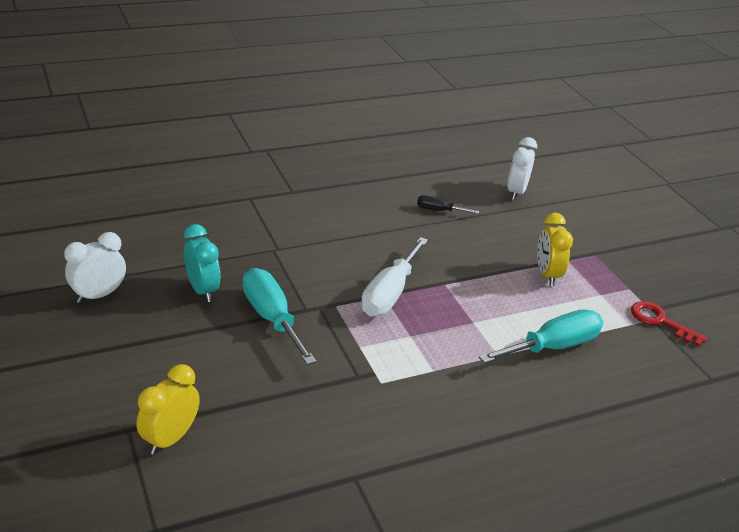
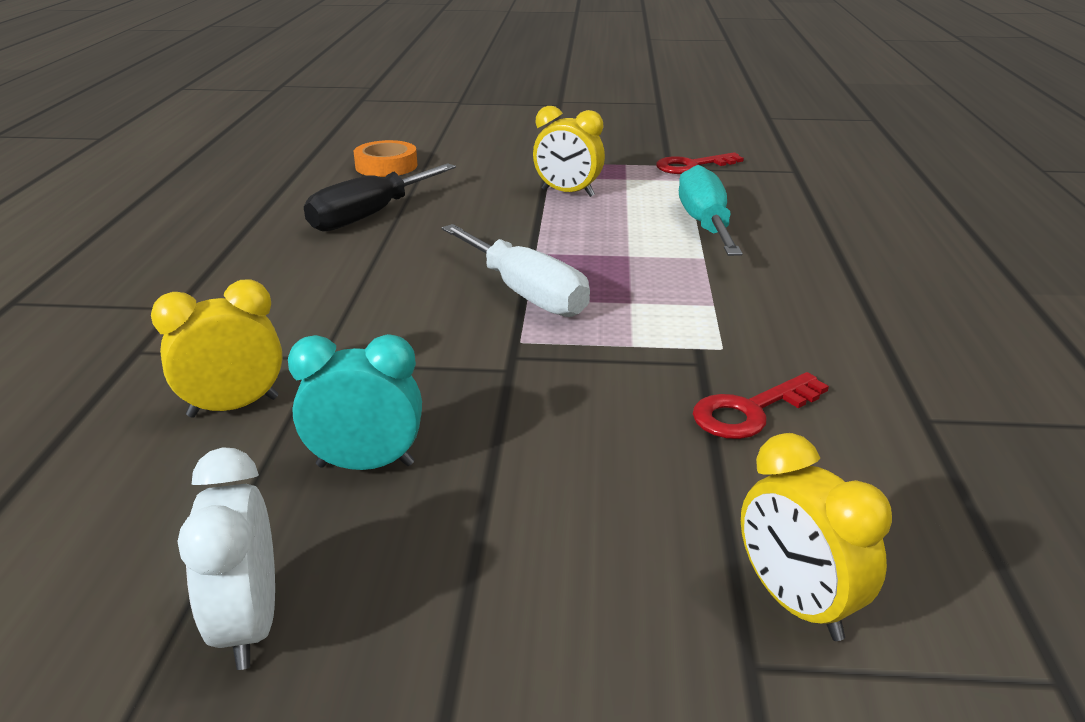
camera: 60 degrees left, 5 degrees down
turquoise screwdriver [242,268,317,365] -> none
black screwdriver [417,195,479,214] -> black screwdriver [304,163,456,232], size x1.93
white clock [507,137,537,200] -> orange tape [354,140,417,177]
none -> yellow clock [151,279,283,418]
none -> red key [693,372,829,439]

